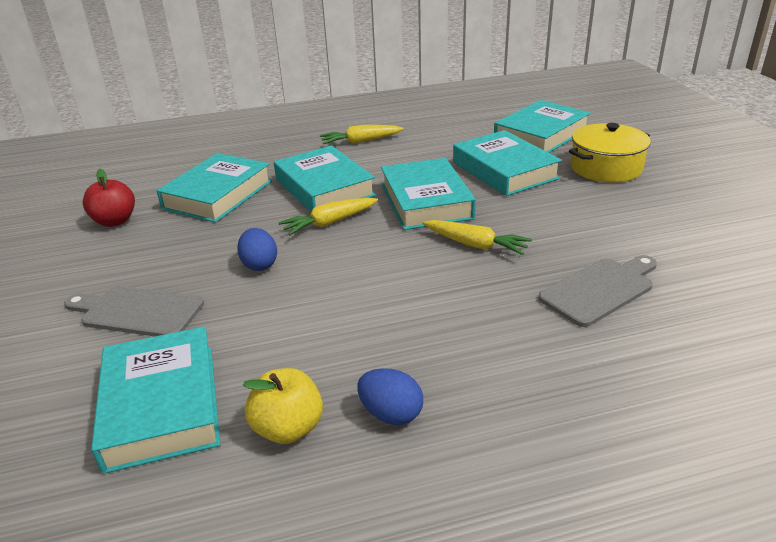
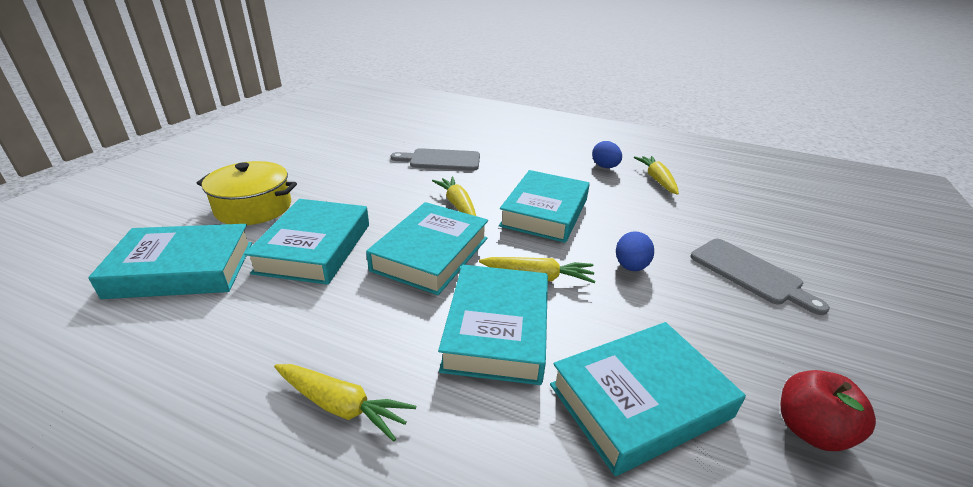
camera: 145 degrees left, 0 degrees up
turquoise book [91,326,221,474] -> turquoise book moved to [499,170,590,243]
yellow apple [243,368,323,444] -> yellow carrot [634,156,679,195]

